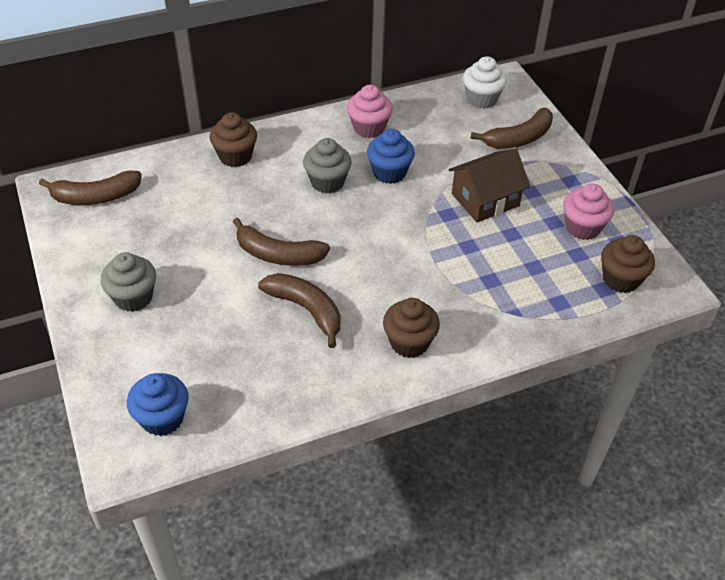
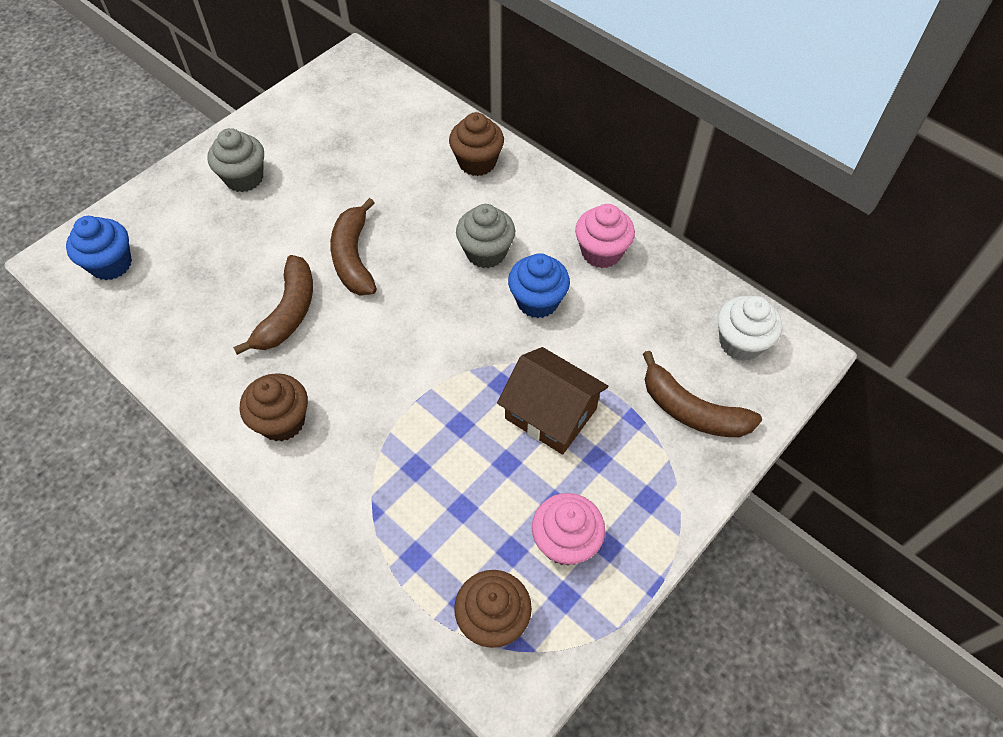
camera: 65 degrees right, 10 degrees up
brown banana [39,171,142,205] -> none

